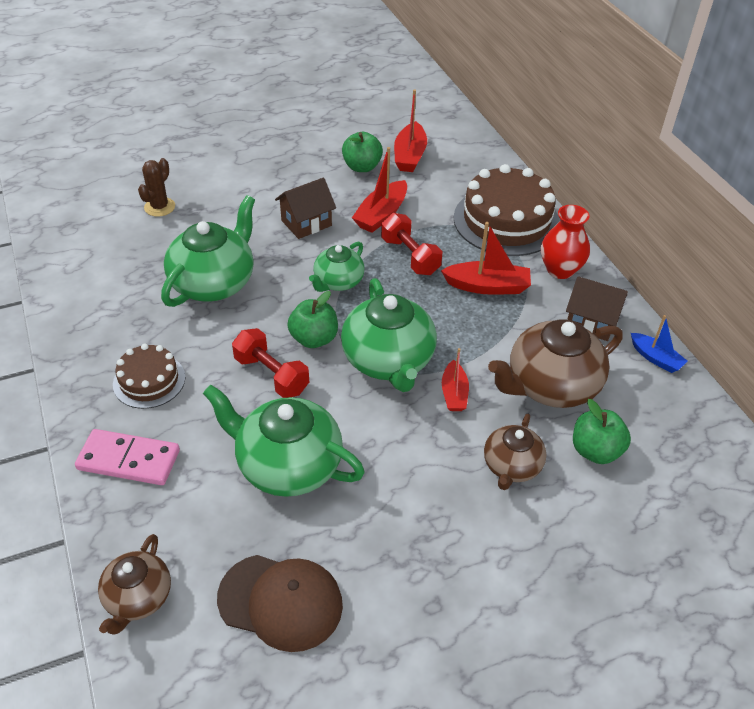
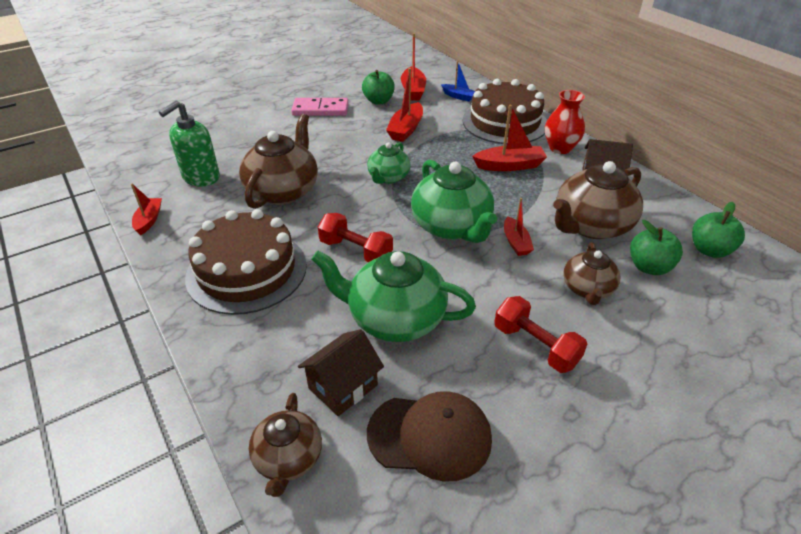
camera: 10 degrees left, 5 degrees down
pink domino [75,429,180,485] -> pink domino moved to [291,98,349,116]
brown cake [113,343,185,409] -> brown cake [185,209,307,315], size x1.82
brown cactus [138,158,175,217] -> none
green teapot [161,195,255,307] -> brown teapot [239,114,318,209]
brown house [275,178,336,239] -> brown house moved to [298,329,384,416]
green apple [287,291,338,348] -> green apple moved to [692,202,745,258]
red dumbbell [381,213,442,275] -> red dumbbell moved to [494,296,587,373]
blue boat [631,315,688,373] -> blue boat moved to [441,61,475,102]
none -> red boat [131,183,162,235]
none -> green soap dispenser [159,100,220,187]

